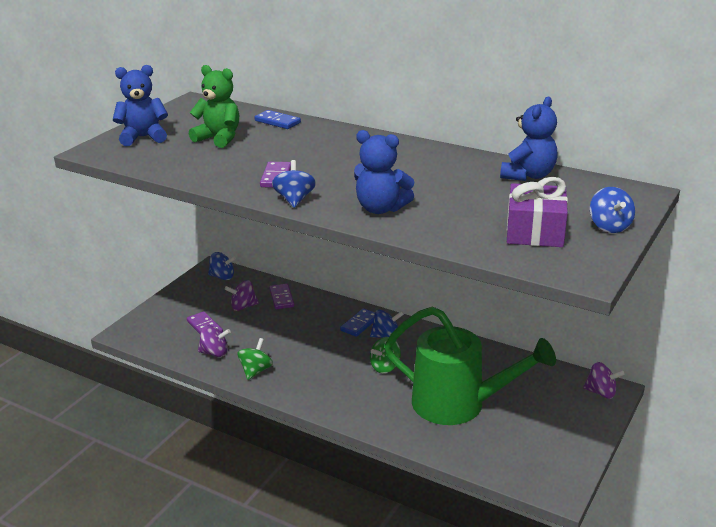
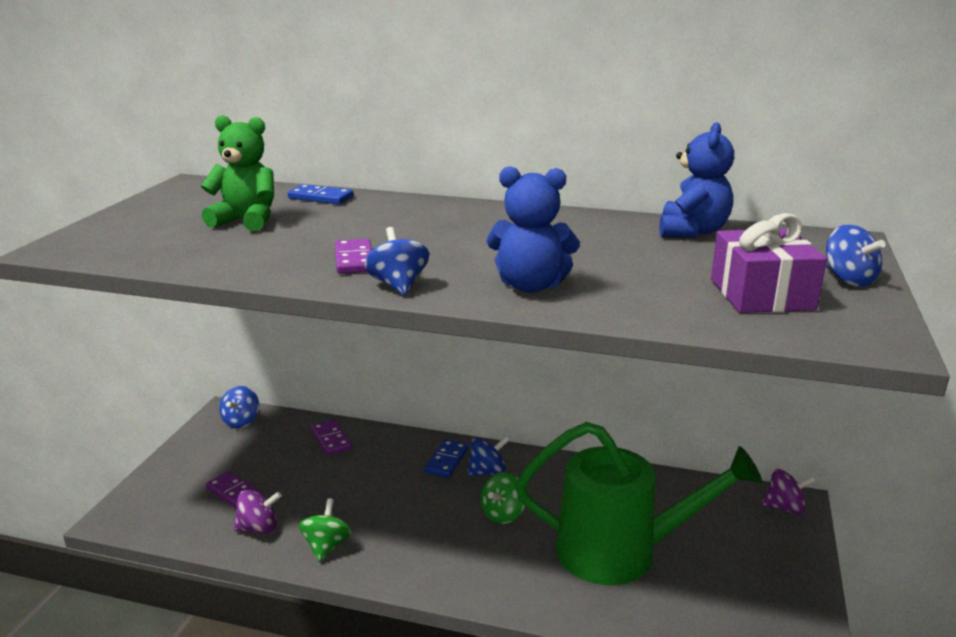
camera: 15 degrees left, 5 degrees down
blue teddy bear [113,65,168,146] -> none
blue spinning top [208,252,236,280] -> blue spinning top turned 105 degrees clockwise [219,386,259,428]
purple spinning top [225,280,259,311] -> none

